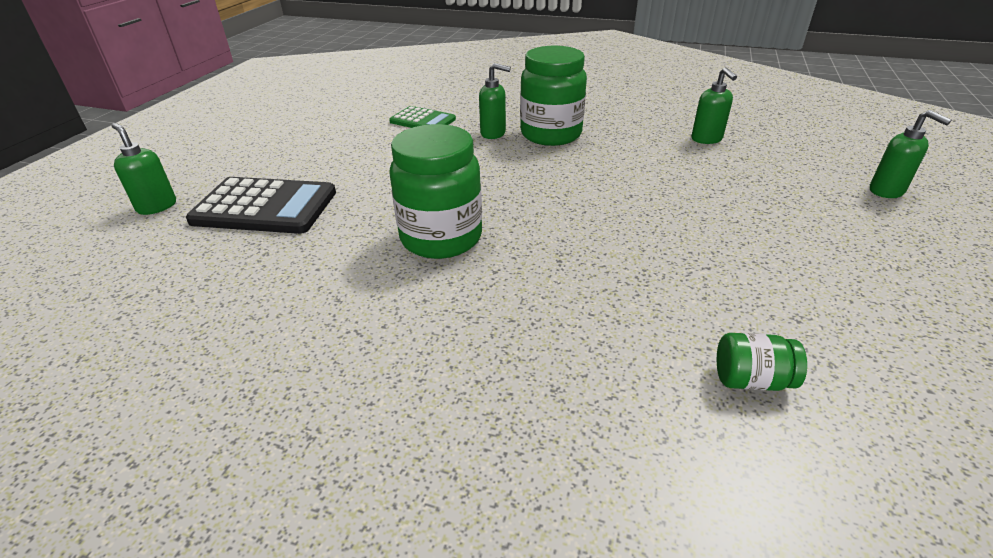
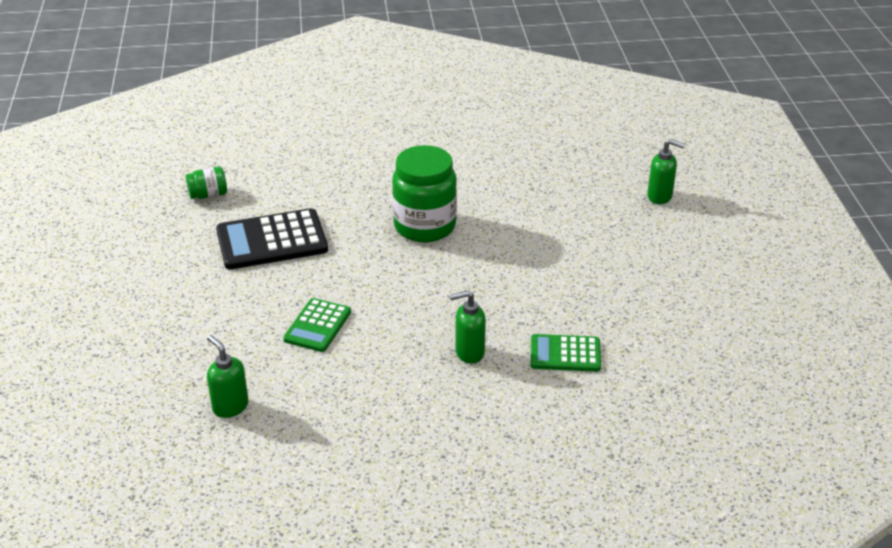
camera: 155 degrees right, 0 degrees up
black calculator [186,177,336,234] -> black calculator moved to [216,208,328,270]
green jar [520,46,587,146] -> none
green soap dispenser [870,110,951,198] -> none
none -> green calculator [283,298,351,352]

